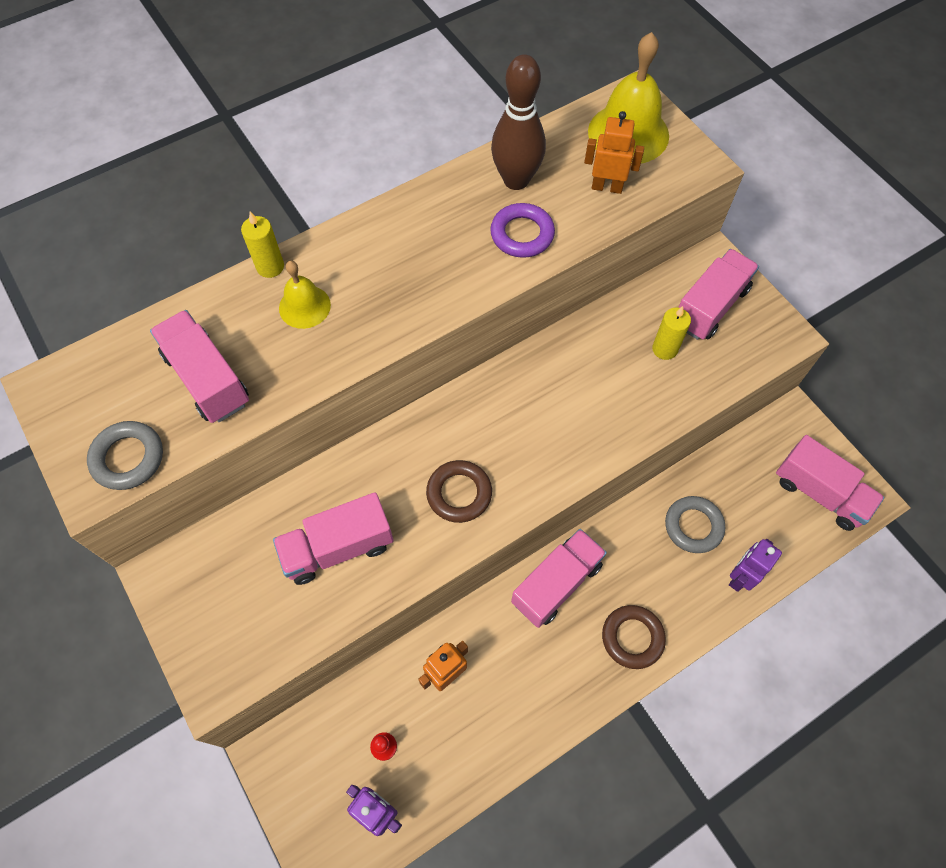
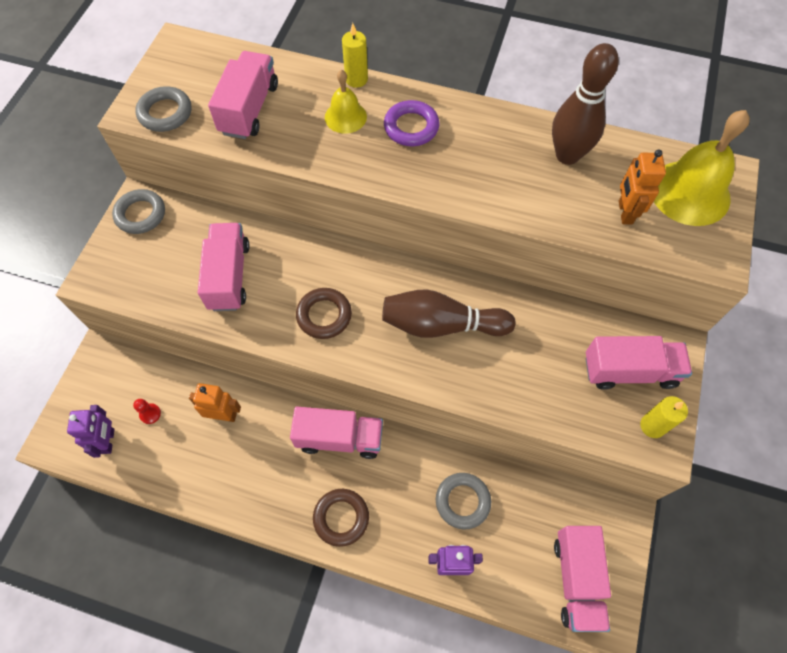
camera: 50 degrees right, 0 degrees up
pink truck [273,492,394,585] -> pink truck turned 60 degrees clockwise [198,223,250,311]
purple ring [490,203,555,258] -> purple ring moved to [384,100,439,146]
orange robot [584,111,644,194] -> orange robot turned 150 degrees counterclockwise [619,150,666,225]
yellow candle [652,306,691,360] -> yellow candle moved to [640,396,688,438]
none -> grey ring [112,189,165,234]
none -> brown bowling pin [382,289,516,338]

